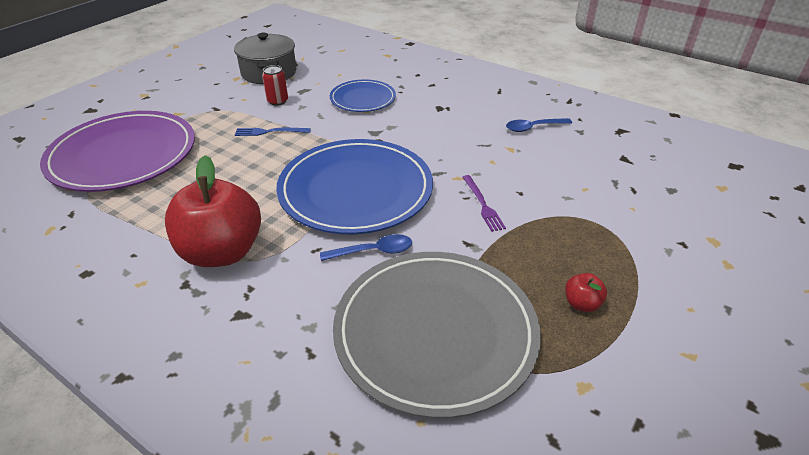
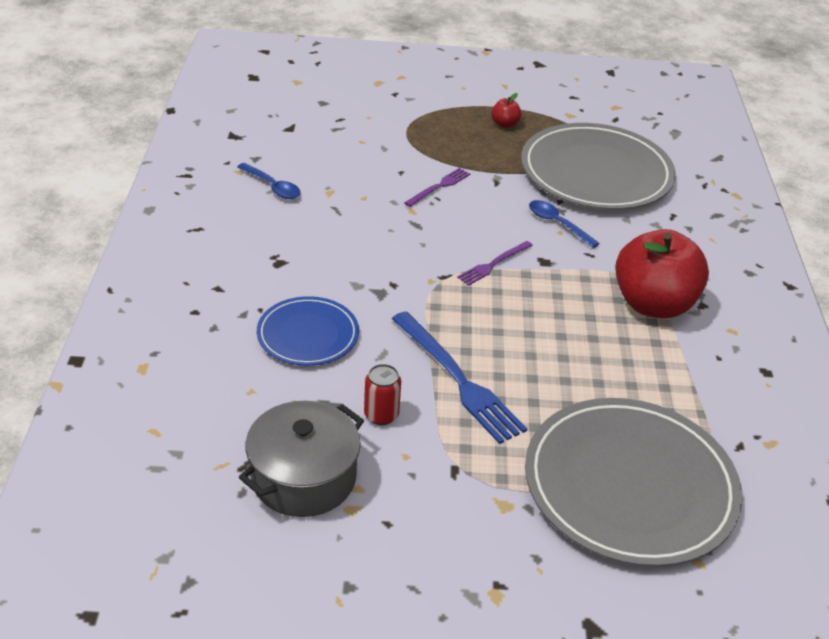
camera: 125 degrees left, 0 degrees up
purple plate [40,111,195,192] -> grey plate [525,398,742,567]
blue fork [235,128,311,136] -> blue fork [392,311,527,444], size x1.83
blue plate [276,139,433,234] -> purple fork [457,241,533,286]

